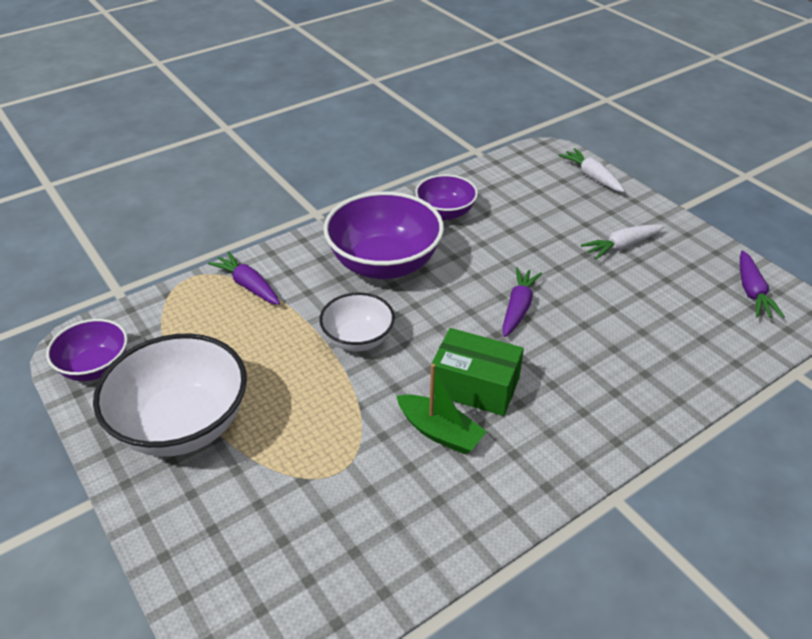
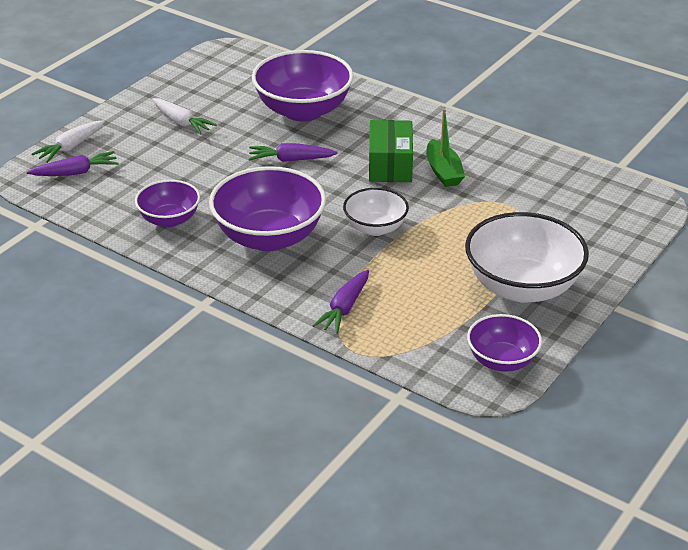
camera: 110 degrees left, 5 degrees down
green boat [397,364,487,454] -> green boat turned 150 degrees clockwise [426,109,465,187]
purple carrot [740,250,785,318] -> purple carrot moved to [27,151,119,176]
none -> purple bowl [252,50,354,122]

